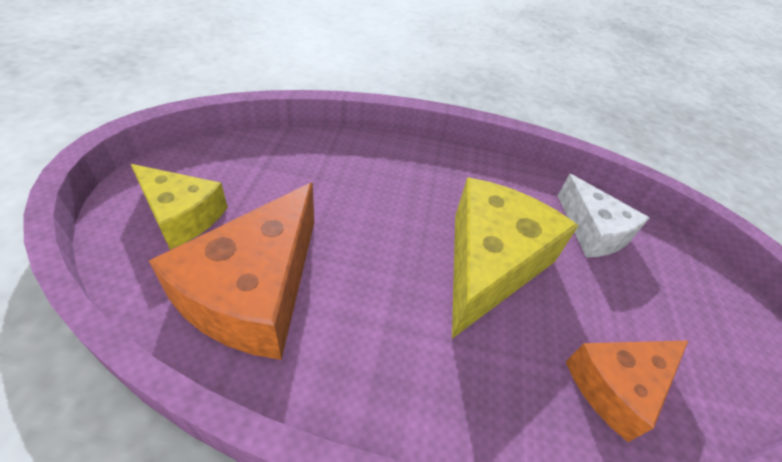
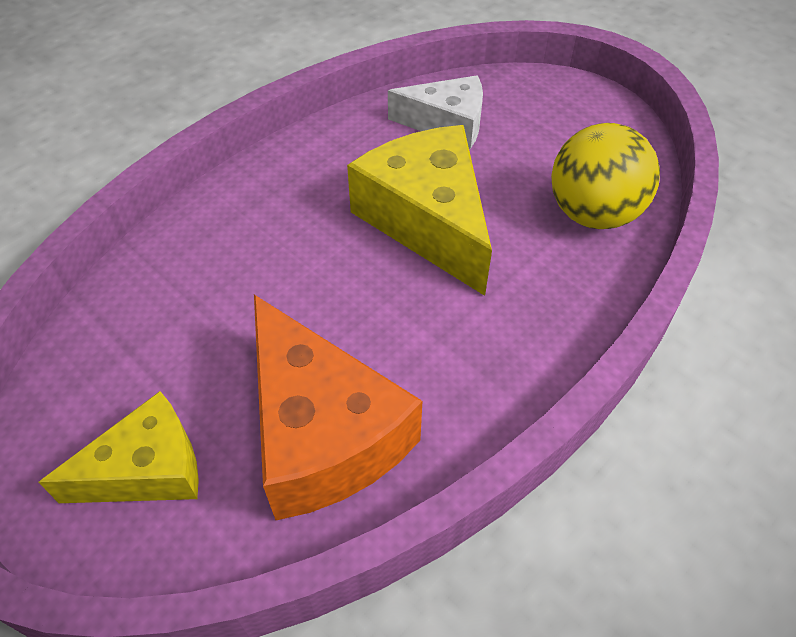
camera: 50 degrees left, 5 degrees up
orange cheese [566,341,688,442] -> yellow ball [551,123,660,229]

